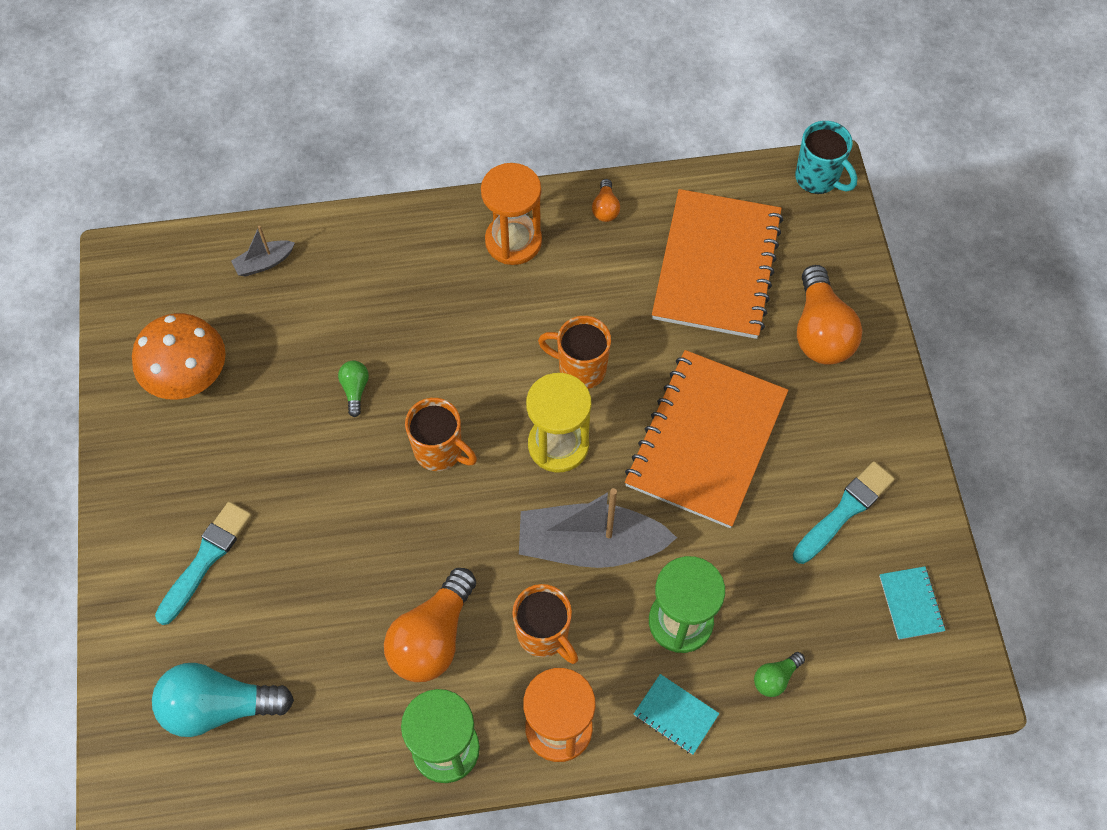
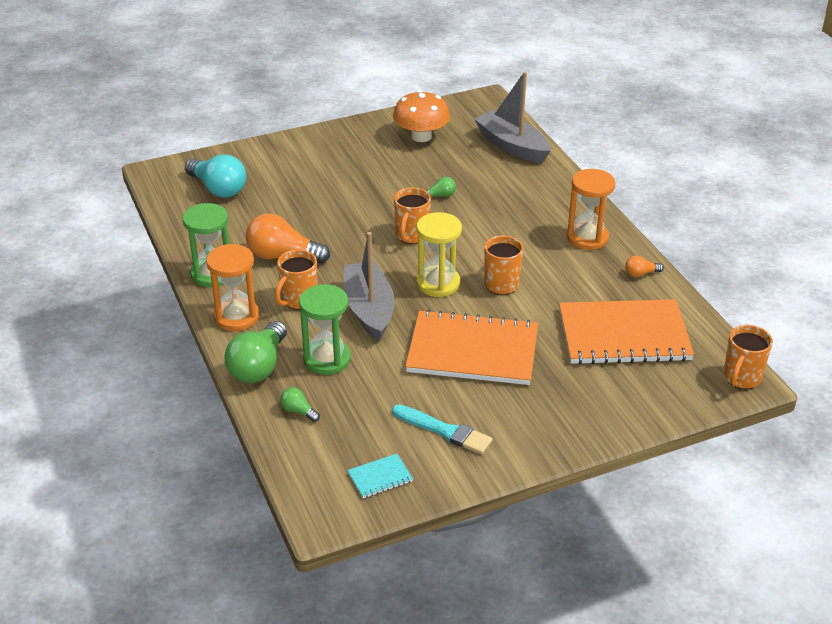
camera: 75 degrees right, 25 degrees down
turquoise light bulb [152,663,294,737] -> turquoise light bulb turned 150 degrees clockwise [185,154,246,198]
turquoise brush [155,502,252,625] -> none
grey boat [231,226,295,277] -> grey boat [474,72,551,163], size x2.16
turquoise notebook [634,674,720,755] -> green light bulb [224,321,287,383]
turquoise mug [795,121,857,194] -> orange mug [724,325,773,389]
orange light bulb [797,265,862,364] -> none

